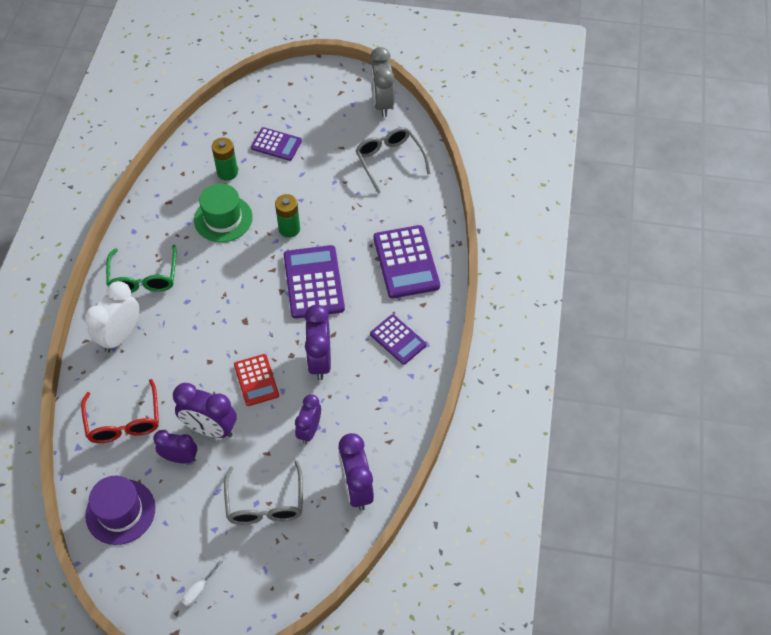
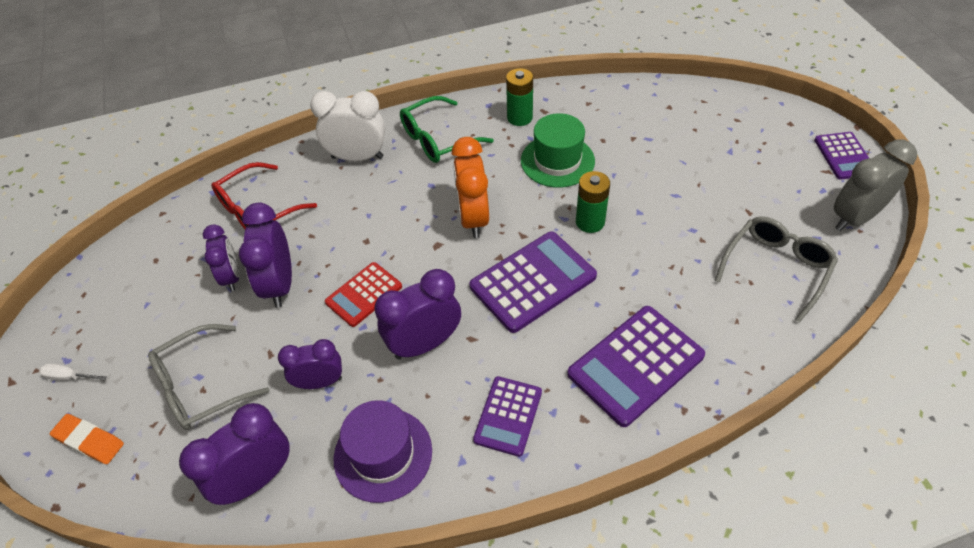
camera: 65 degrees right, 5 degrees down
purple hat [85,476,156,545] -> purple hat moved to [333,400,432,503]
green battery [212,138,238,181] -> green battery moved to [506,68,533,126]
purple calculator [251,127,302,161] -> purple calculator moved to [814,132,869,180]
none -> orange eraser [50,414,124,464]
none -> orange clock [452,137,489,238]

